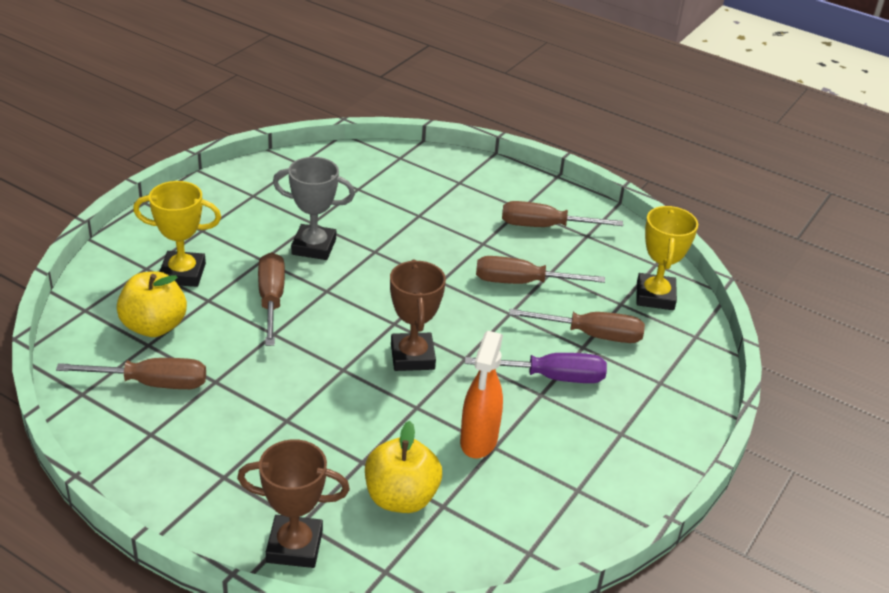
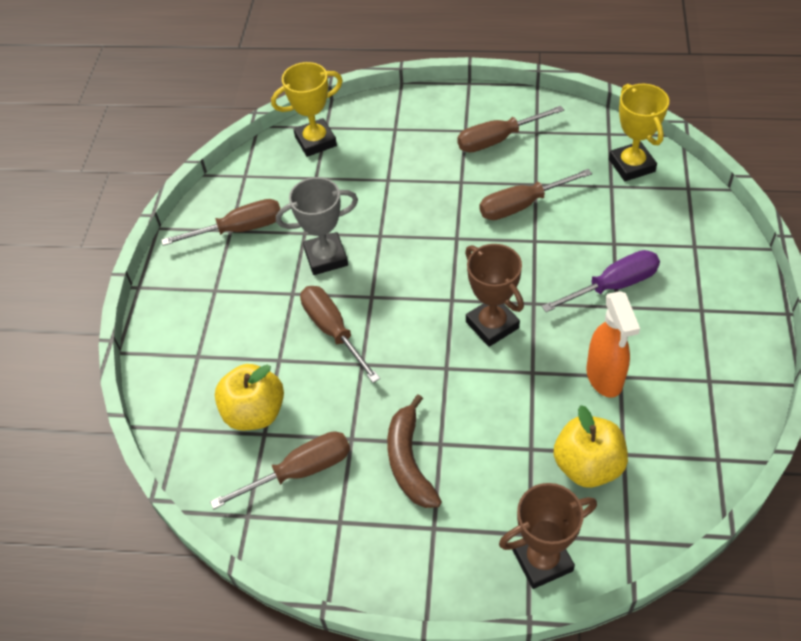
camera: 20 degrees left, 15 degrees up
yellow trophy [133,181,221,287] -> yellow trophy moved to [271,62,343,157]
brown screwdriver [509,309,645,343] -> brown screwdriver moved to [161,199,280,246]
none -> brown banana [387,395,442,508]

